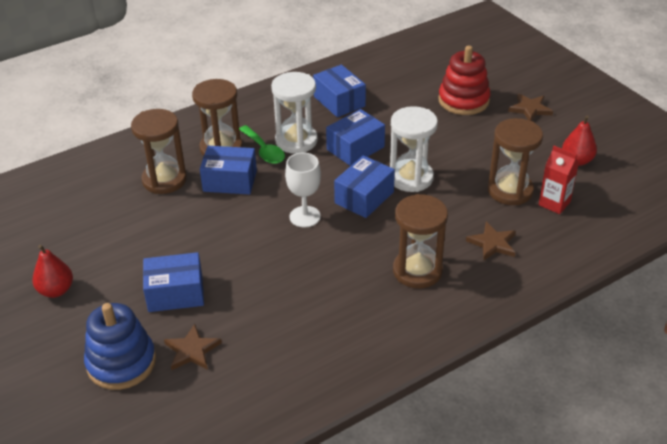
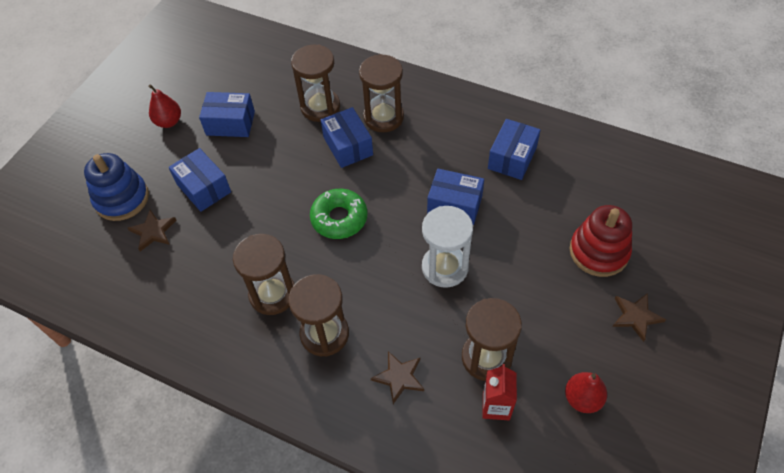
camera: 60 degrees right, 15 degrees up
green spoon [239,125,285,164] -> none
white hourglass [271,72,318,154] -> none
white goblet [285,153,321,227] -> green donut [310,189,367,239]
blue box [334,155,395,218] -> blue box moved to [199,92,255,137]
none -> brown hourglass [233,234,294,315]

